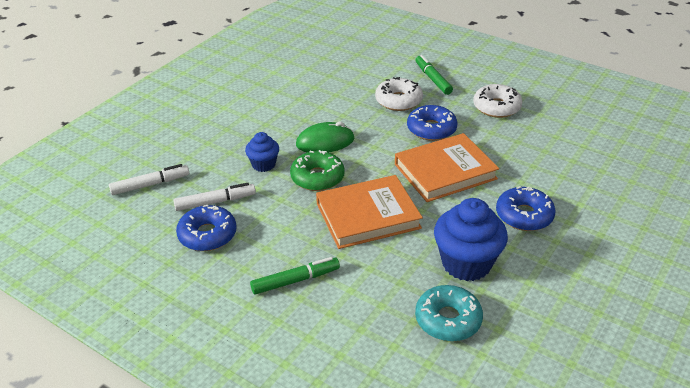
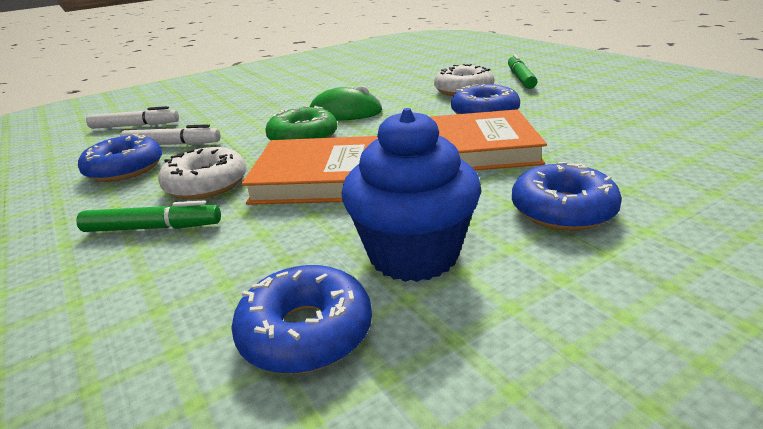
camera: 25 degrees right, 10 degrees down
blue cupcake [245,132,279,172] -> none
turquoise donut [415,285,483,341] -> blue donut [231,265,372,374]
white donut [473,84,523,118] -> white donut moved to [158,147,246,200]

